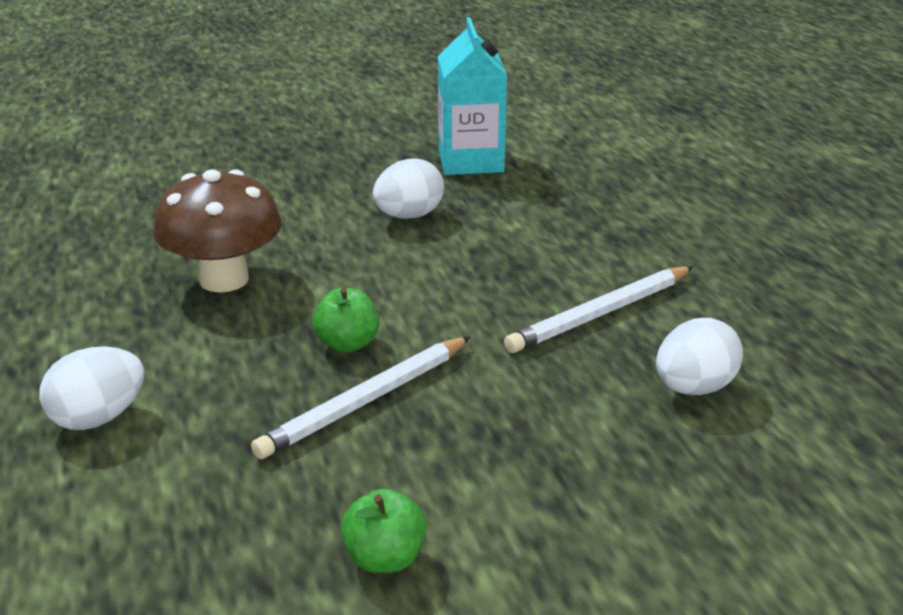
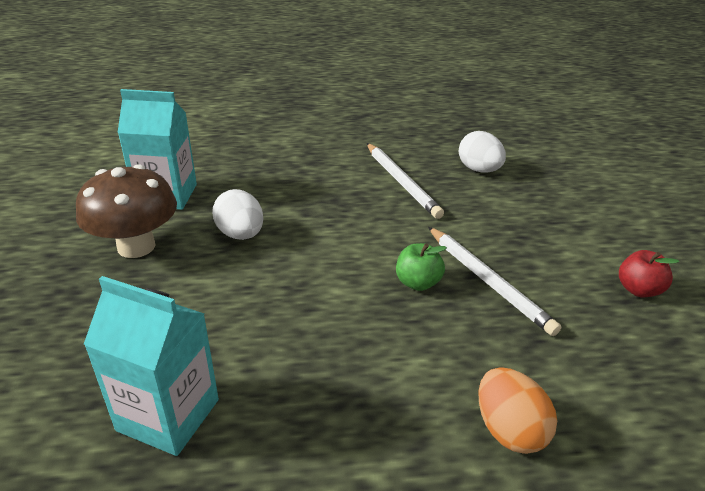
camera: 80 degrees left, 5 degrees up
white egg [39,346,145,430] -> orange egg [479,367,557,454]
brown mushroom [153,169,281,293] -> brown mushroom moved to [76,164,177,258]
green apple [341,489,427,573] -> red apple [619,250,680,297]
none -> turquoise carton [84,276,219,456]

